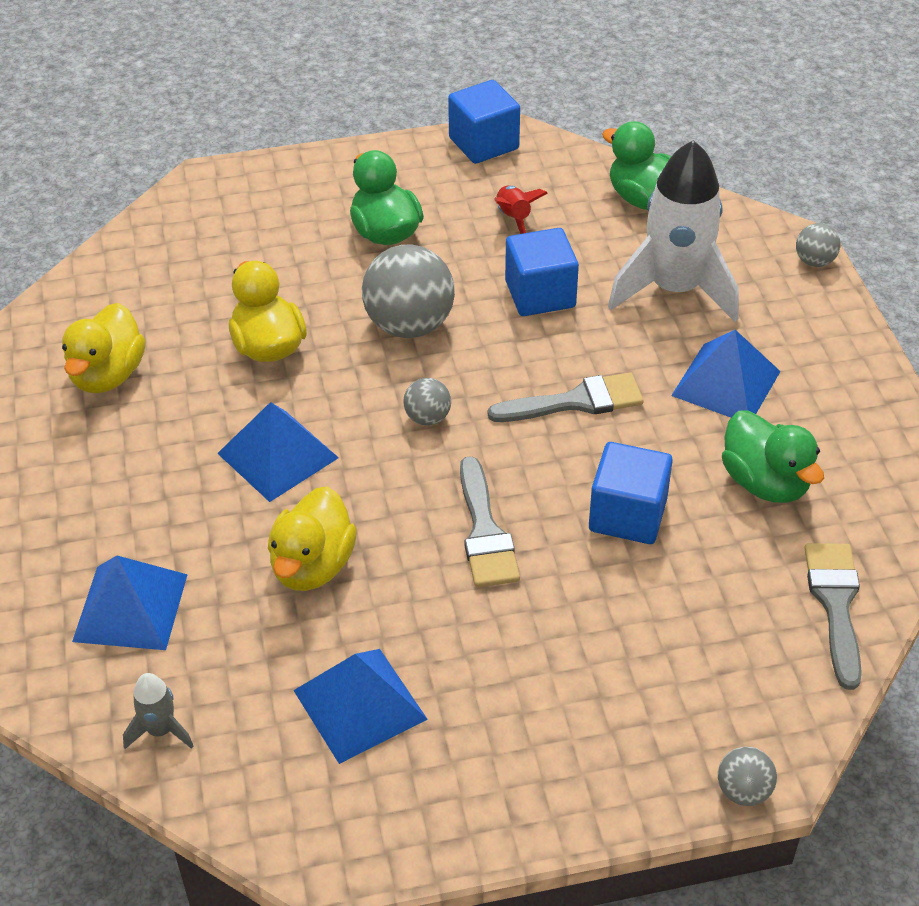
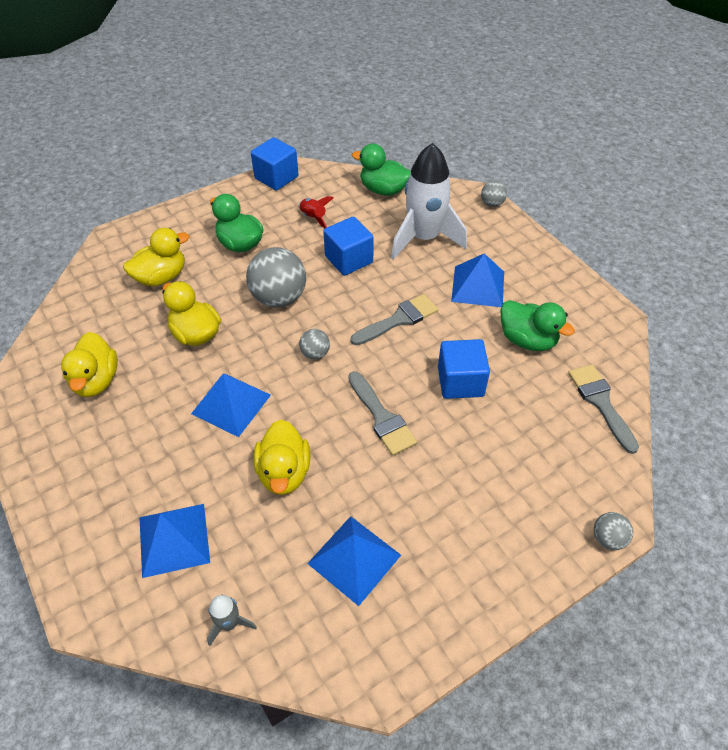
camera: 20 degrees left, 5 degrees up
none -> yellow duck [123,228,189,286]

